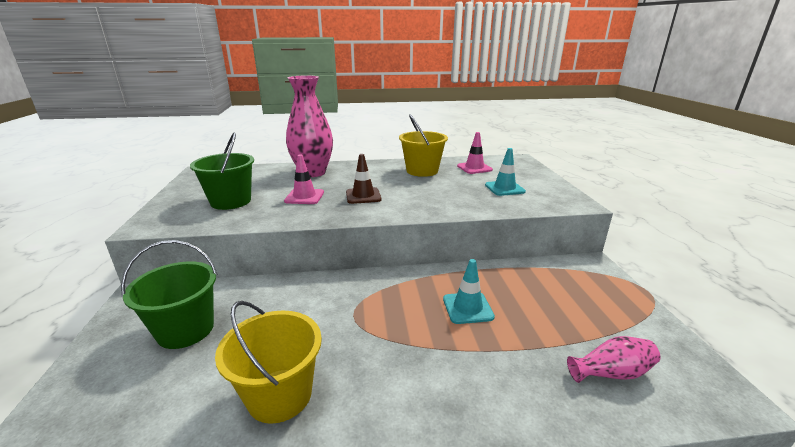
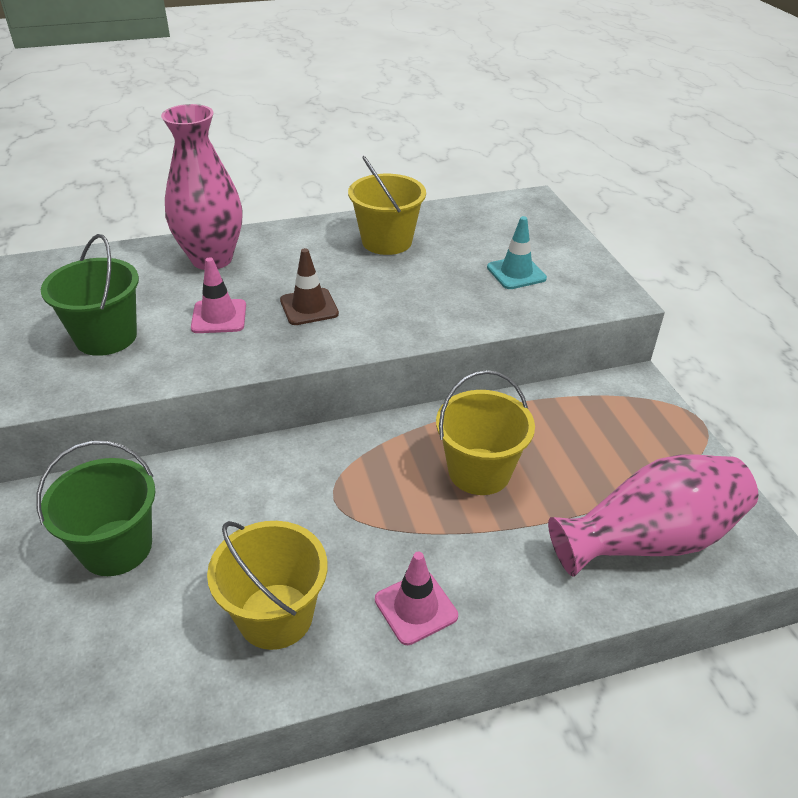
camera: 10 degrees left, 15 degrees up
turquoise traffic cone [443,259,495,324] -> yellow bucket [436,370,535,495]
pink traffic cone [457,132,493,174] -> pink traffic cone moved to [375,552,458,645]
pink vase [567,336,660,383] -> pink vase [548,455,758,577], size x2.05

